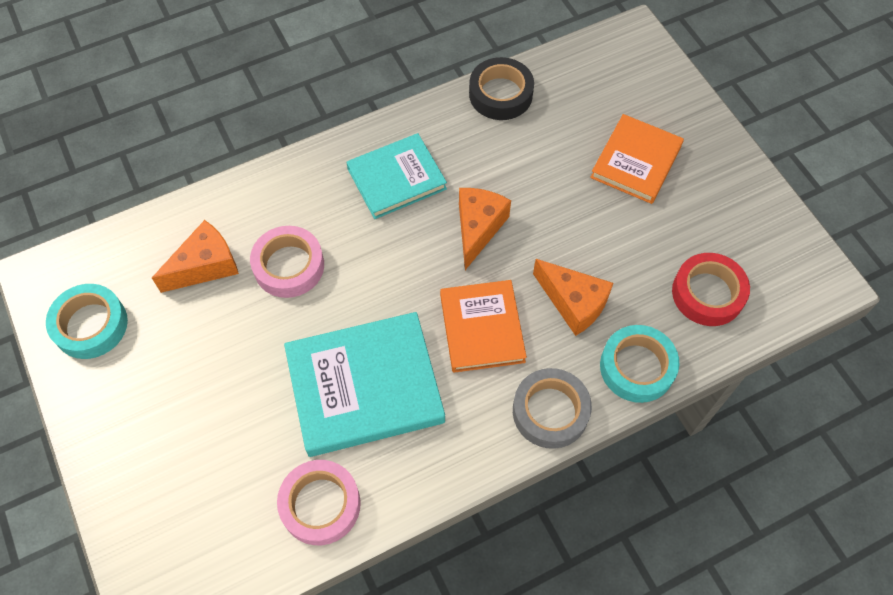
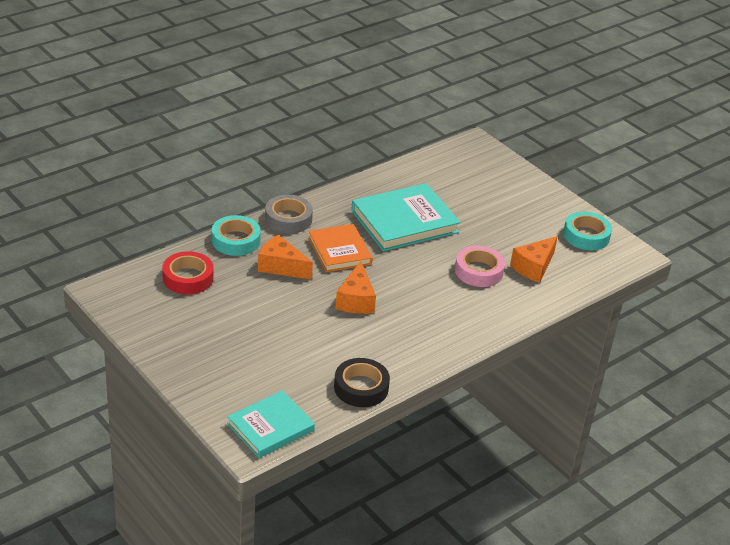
camera: 165 degrees right, 25 degrees down
pink tape [277,460,361,545] -> none
turquoise book [346,133,447,219] -> turquoise book moved to [227,390,315,458]
orange book [590,114,684,204] -> none

